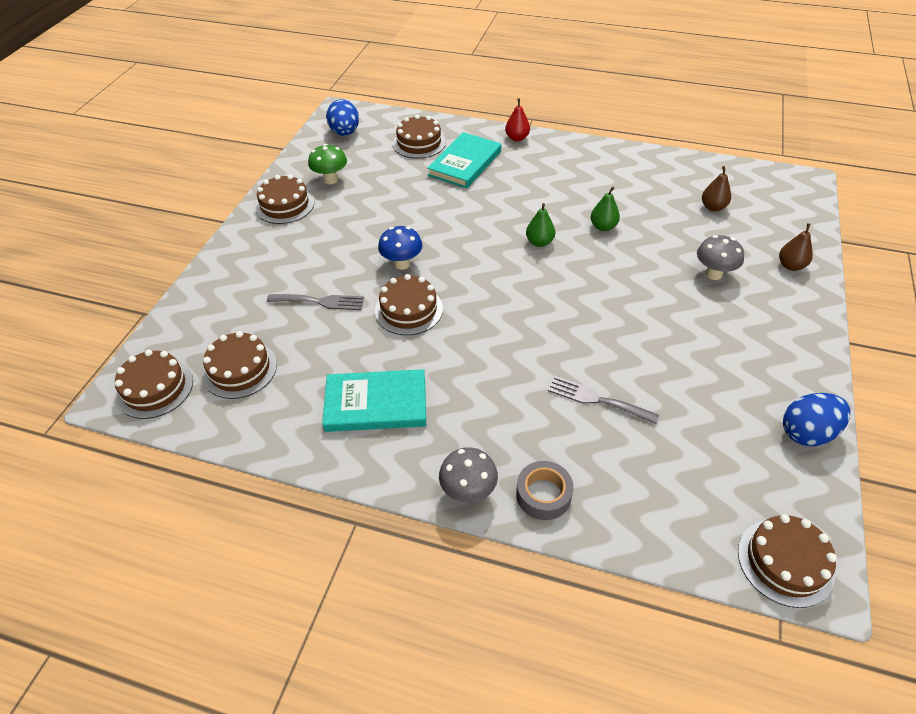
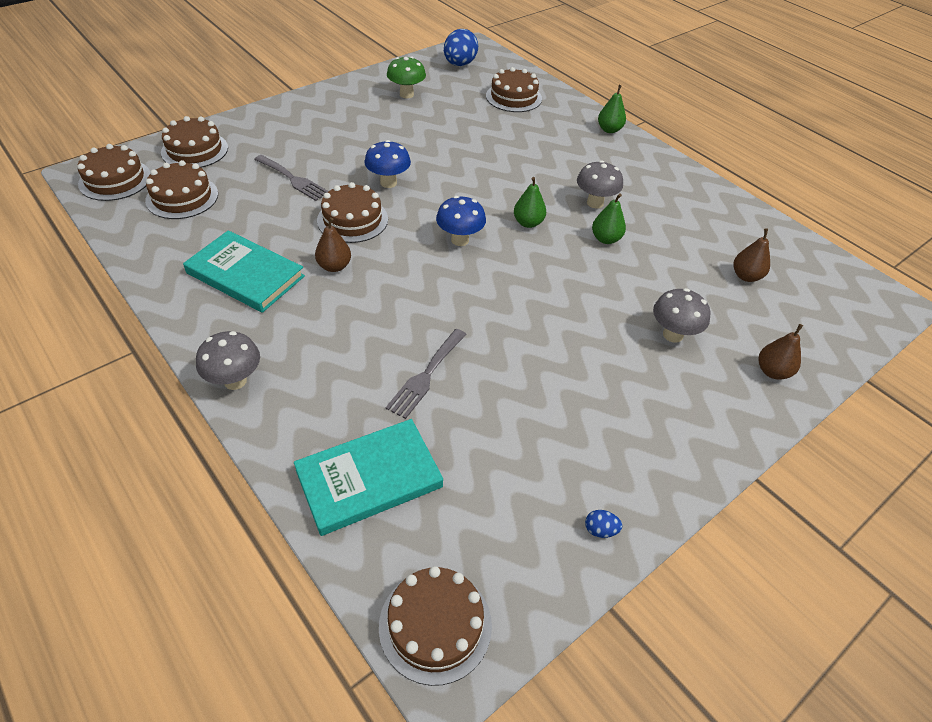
camera: 30 degrees right, 0 degrees up
brown cake [255,175,314,224] -> brown cake moved to [161,116,228,168]
turquoise book [427,132,501,188] -> turquoise book moved to [294,419,443,536]
red pear [505,98,530,141] -> green pear [598,85,626,133]
grey tape [516,461,574,520] -> none
grey fork [548,376,659,424] -> grey fork turned 120 degrees counterclockwise [386,329,467,419]
blue egg [783,393,851,446] -> blue egg [585,510,622,538], size x0.43
none -> brown pear [315,217,351,272]
none -> blue mushroom [436,196,486,246]
none -> grey mushroom [577,160,623,209]

